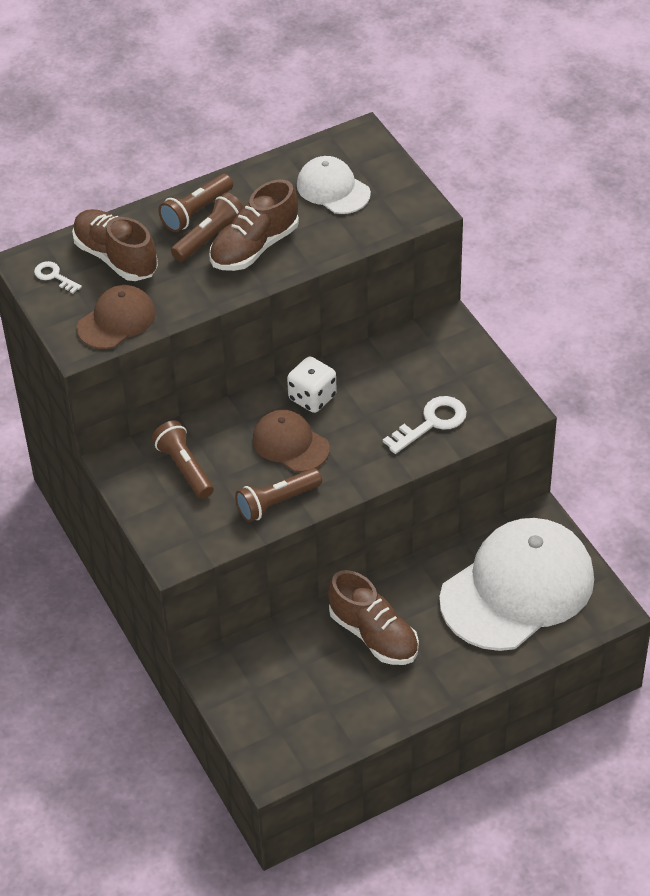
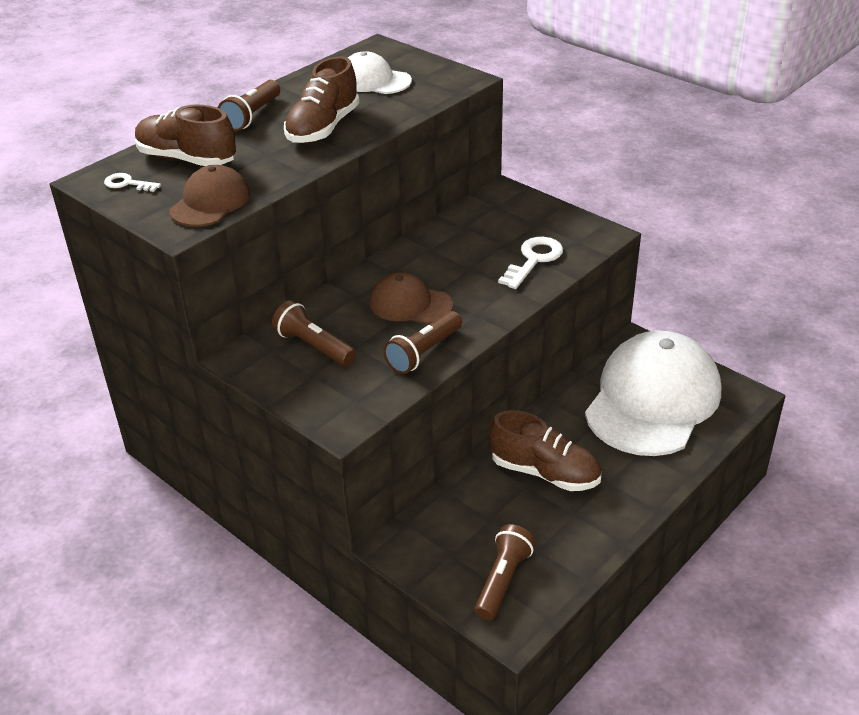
camera: 20 degrees left, 10 degrees down
brown flashlight [171,193,244,262] -> brown flashlight moved to [474,524,535,621]
white dice [287,357,337,413] -> none

